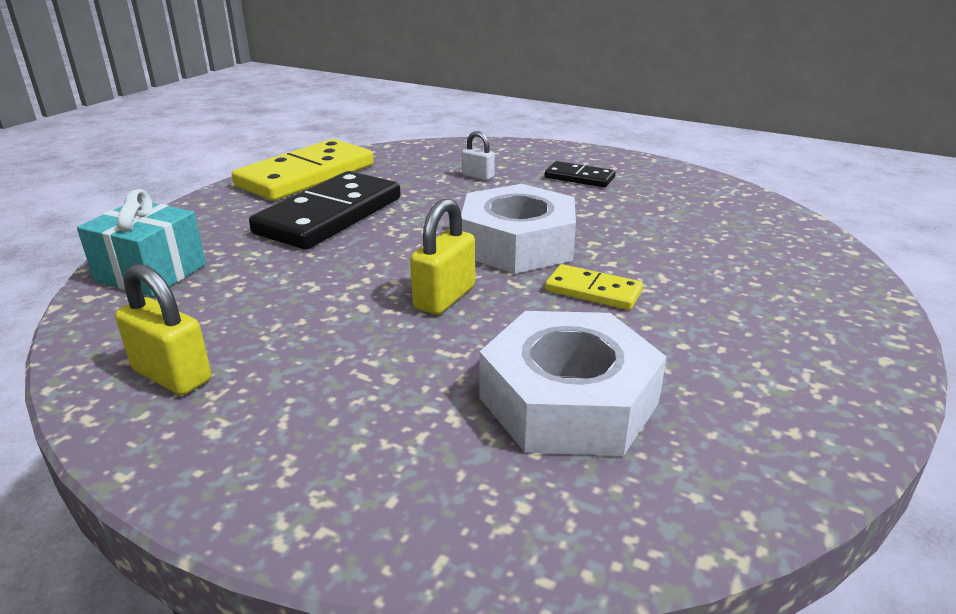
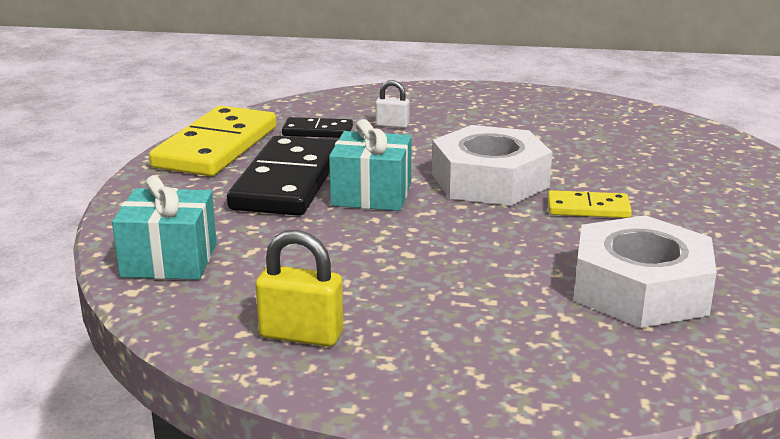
camera: 20 degrees left, 5 degrees down
yellow padlock [410,198,475,315] -> none
black domino [545,161,616,188] -> black domino moved to [282,117,353,138]
none -> turquoise gift [329,119,412,211]

